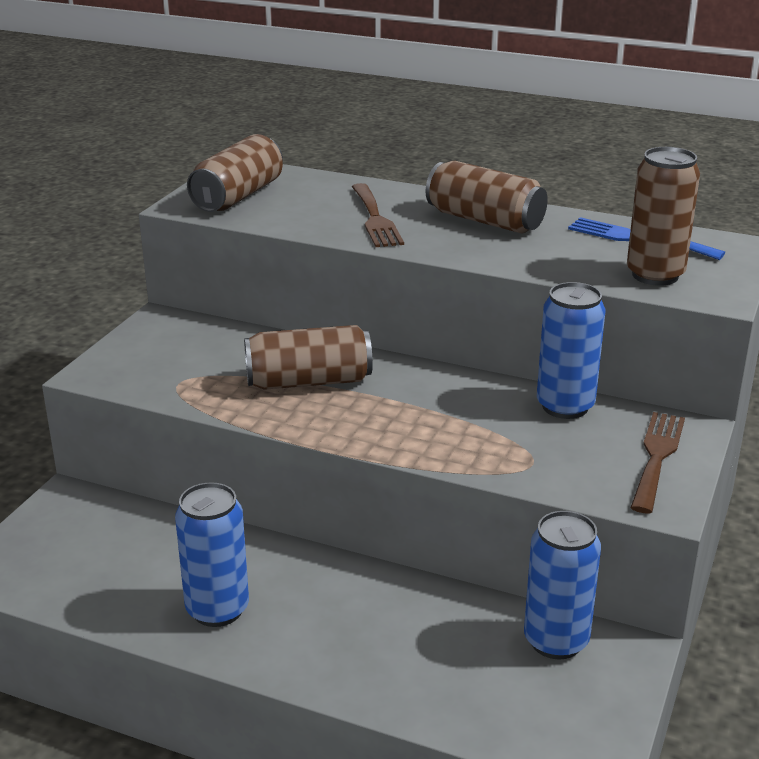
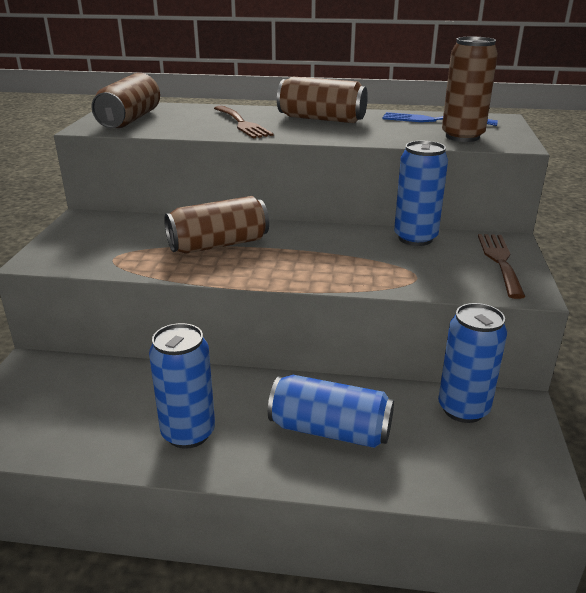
camera: 15 degrees left, 0 degrees up
none -> blue can [268,375,394,448]

